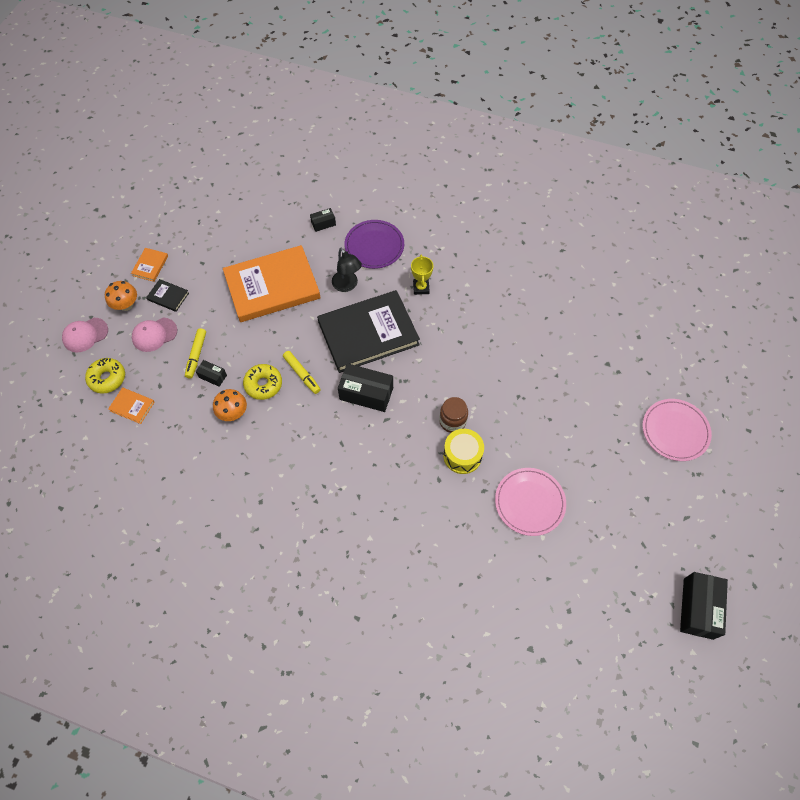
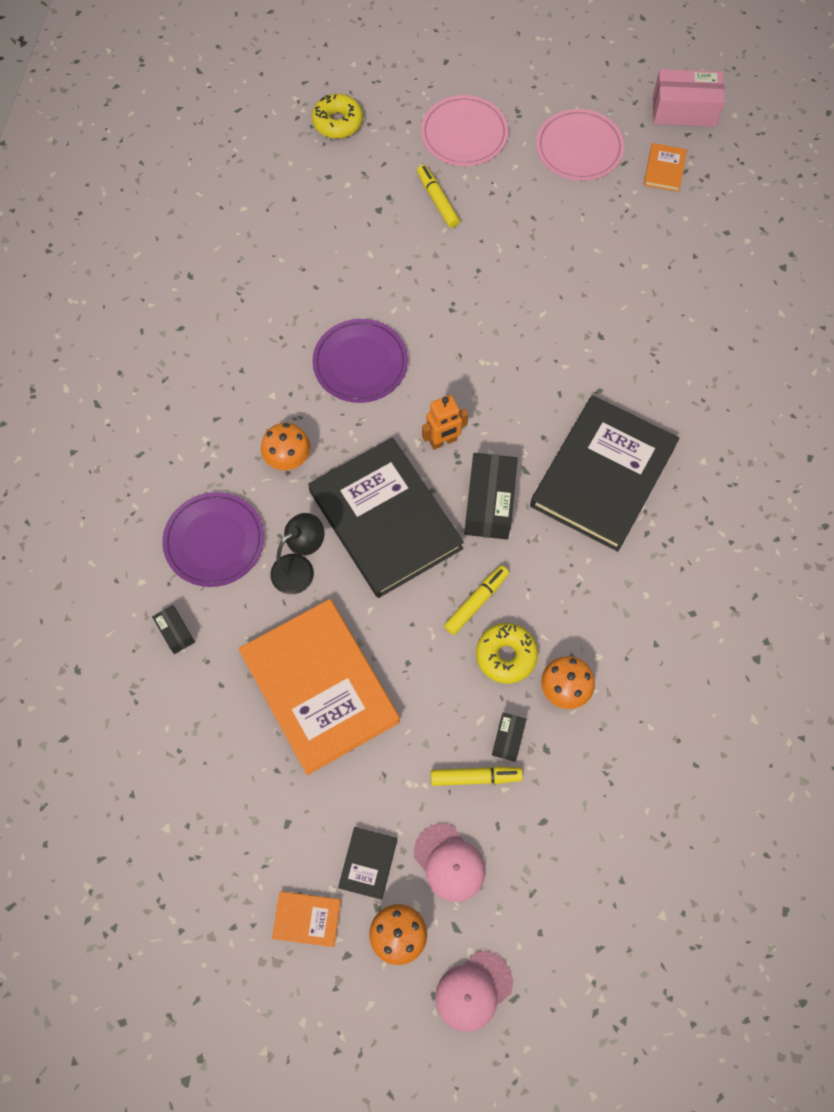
camera: 100 degrees left, 5 degrees up
pink cap [62,318,108,353] -> pink cap turned 90 degrees clockwise [435,951,513,1032]
yellow donut [85,358,125,394] -> yellow donut moved to [312,94,363,139]
orange book [108,387,154,424] -> orange book moved to [644,143,687,192]
yellow trophy [411,255,433,295] -> orange mushroom [261,423,310,470]
brown jar [439,397,468,433] -> none
yellow drum [443,429,484,474] -> none
pink plate [495,468,566,536] -> pink plate moved to [536,109,624,181]
black box [680,572,728,640] -> pink box [653,69,725,127]
none -> purple plate [312,319,408,403]
none -> yellow marker [417,165,460,228]
none -> orange robot [422,395,468,450]
none -> black book [530,396,679,552]

